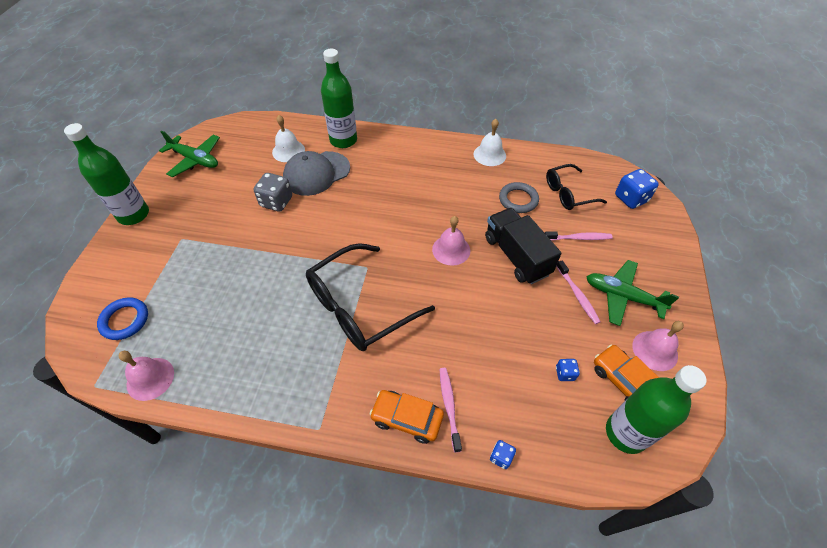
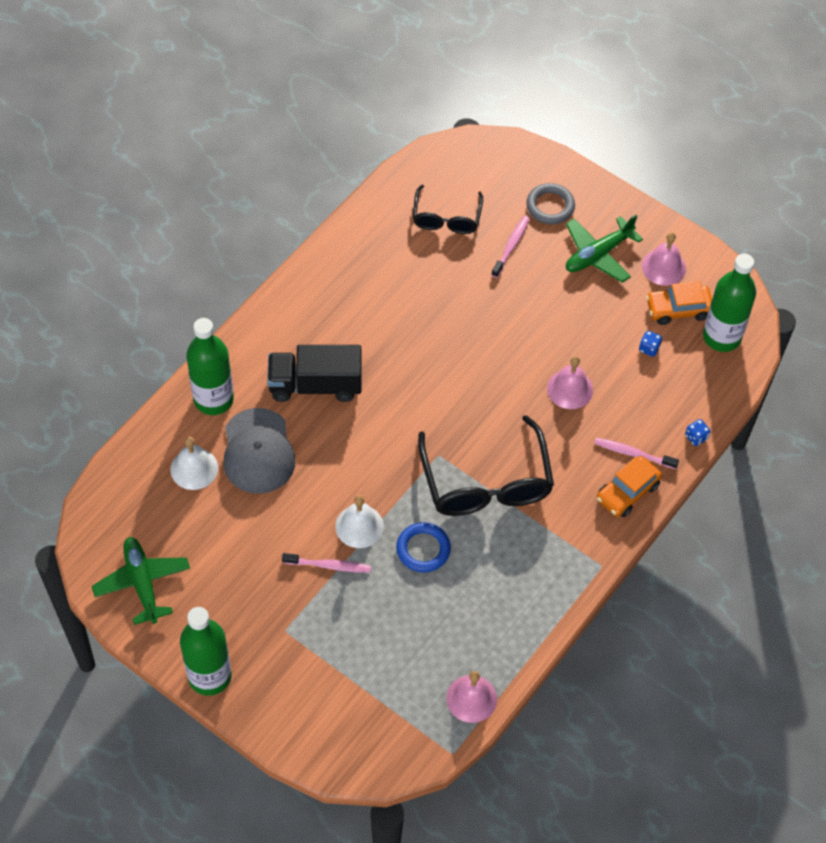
camera: 65 degrees left, 5 degrees up
blue ring [97,297,148,340] -> blue ring moved to [396,522,451,573]
green plane [159,130,220,177] -> green plane turned 75 degrees counterclockwise [92,537,190,625]
grey dice [254,173,292,212] -> none
pink bell [432,216,470,266] -> pink bell moved to [547,356,593,409]
white bell [474,119,506,166] -> white bell moved to [335,495,384,548]
black truck [485,208,561,284] -> black truck moved to [267,345,362,402]
grey ring [499,182,539,213] -> grey ring moved to [526,183,575,224]
pink toothbrush [556,260,601,324] -> pink toothbrush moved to [282,553,371,573]
blue dice [615,169,659,209] -> none

